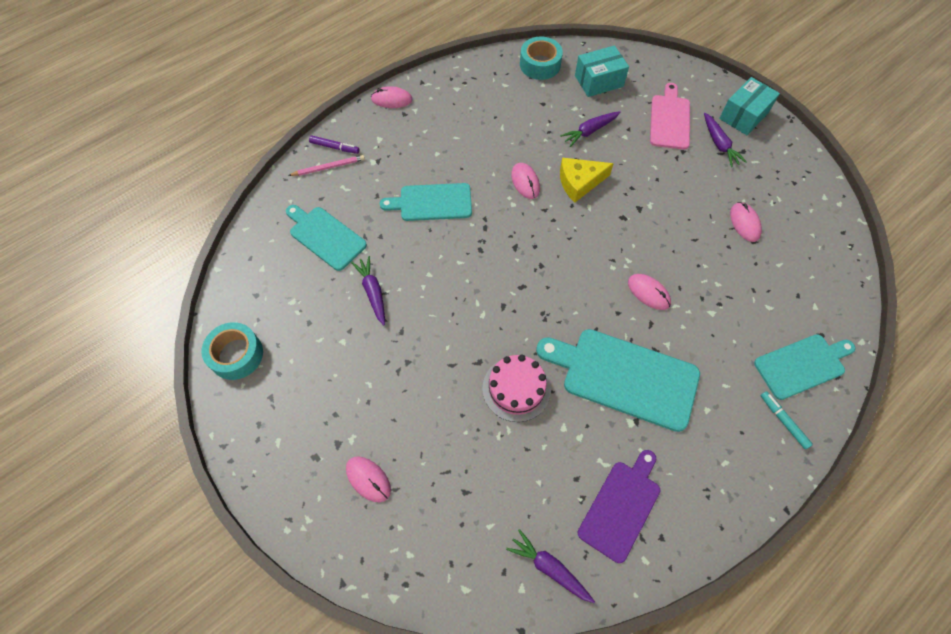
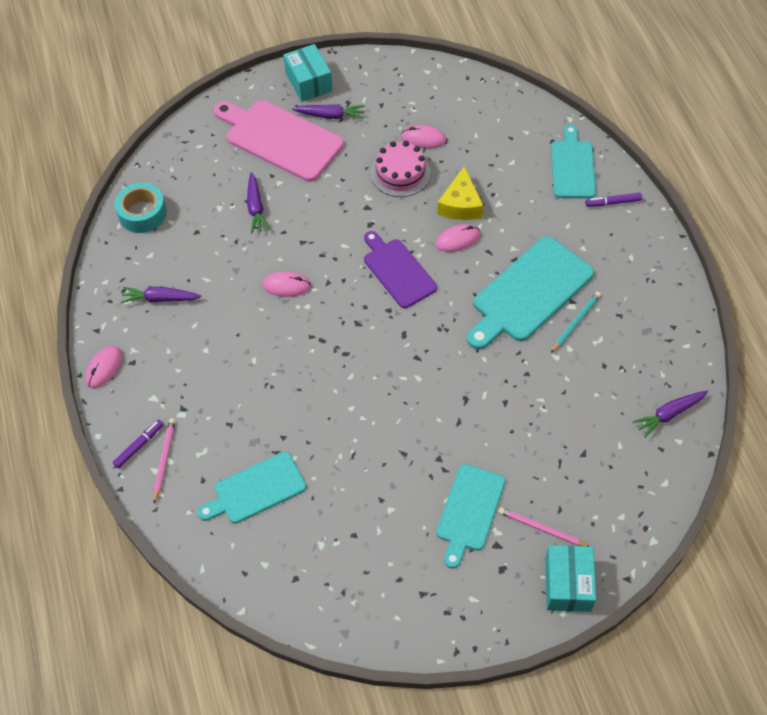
camera: 65 degrees left, 5 degrees down
turquoise tape [201,322,263,380] -> none
pink mouse [346,456,391,502] -> pink pencil [498,507,589,546]
purple carrot [351,256,385,325] -> purple carrot moved to [121,287,202,303]
turquoise cutting board [380,183,472,221] -> turquoise cutting board moved to [436,464,505,569]
pink cake [482,354,551,422] -> pink cake moved to [371,141,431,197]
yellow cheese [560,158,614,202] -> yellow cheese moved to [437,166,483,220]
turquoise box [575,45,629,97] -> turquoise box moved to [545,545,596,612]
purple cutting board [578,450,660,563] -> purple cutting board moved to [364,231,437,308]
pink cutting board [650,83,690,150] -> pink cutting board [213,100,344,182], size x1.54
turquoise marker [760,391,813,449] -> purple marker [585,193,642,207]
none -> turquoise pencil [551,292,601,353]

